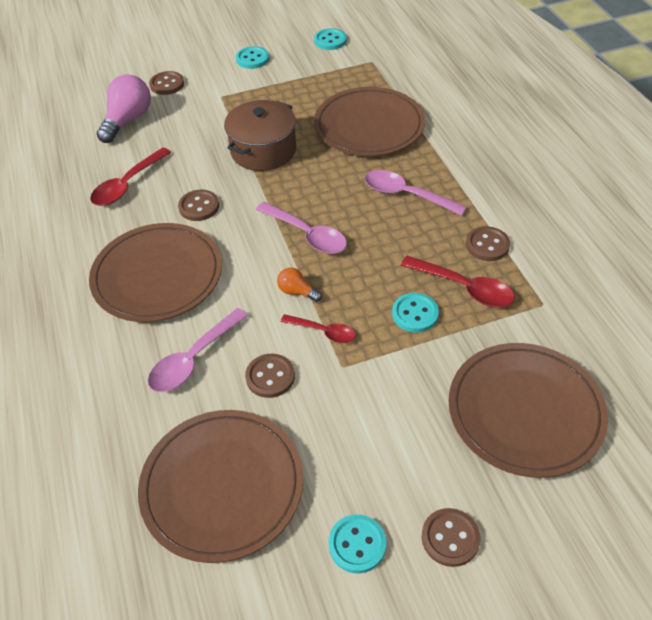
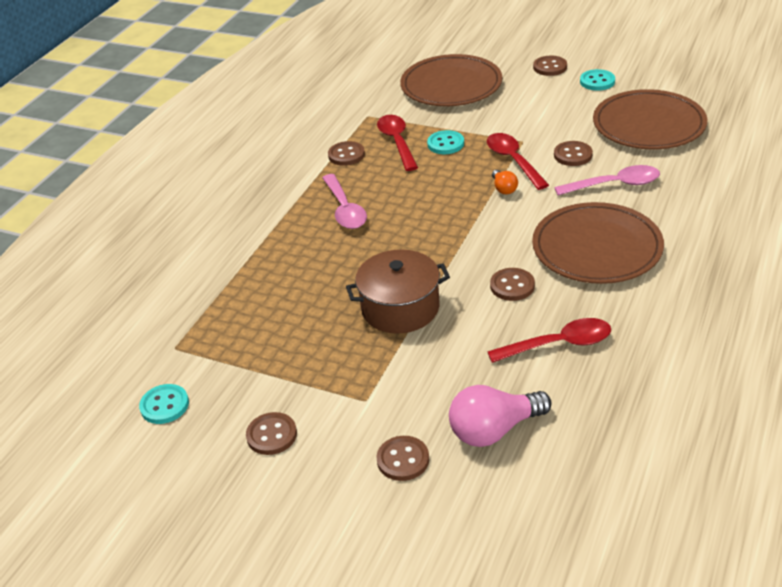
camera: 135 degrees left, 10 degrees down
turquoise button [236,46,269,69] -> brown button [246,412,297,455]
pink spoon [256,202,347,254] -> none
red spoon [281,314,356,343] -> red spoon [487,133,549,190], size x1.58
brown plate [314,87,425,156] -> none

